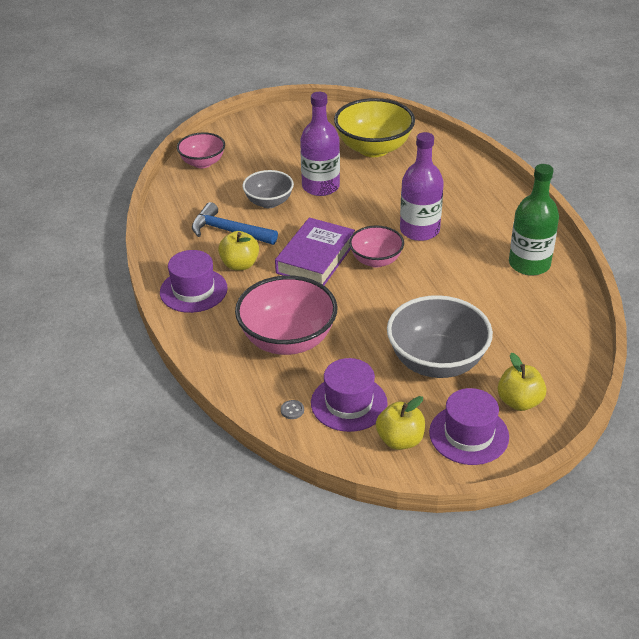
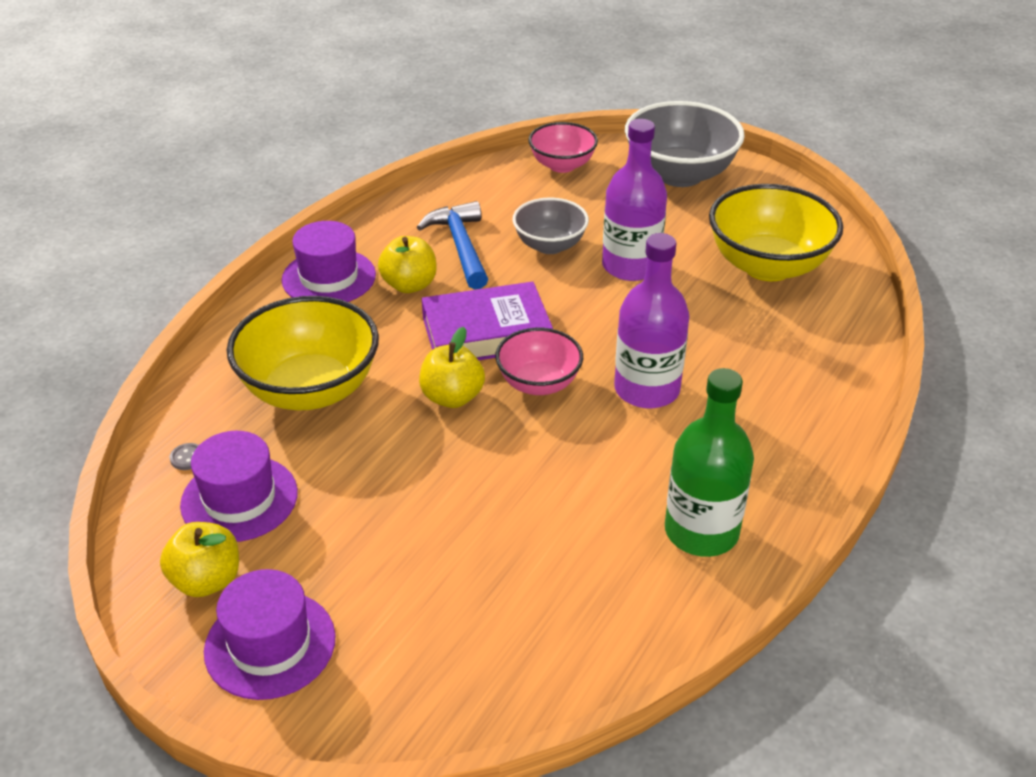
camera: 50 degrees right, 0 degrees up
pink bowl [235,276,337,355] -> yellow bowl [227,296,379,411]
grey bowl [387,295,493,378] -> grey bowl moved to [625,101,745,187]
yellow apple [498,353,546,411] -> yellow apple moved to [419,327,485,408]

